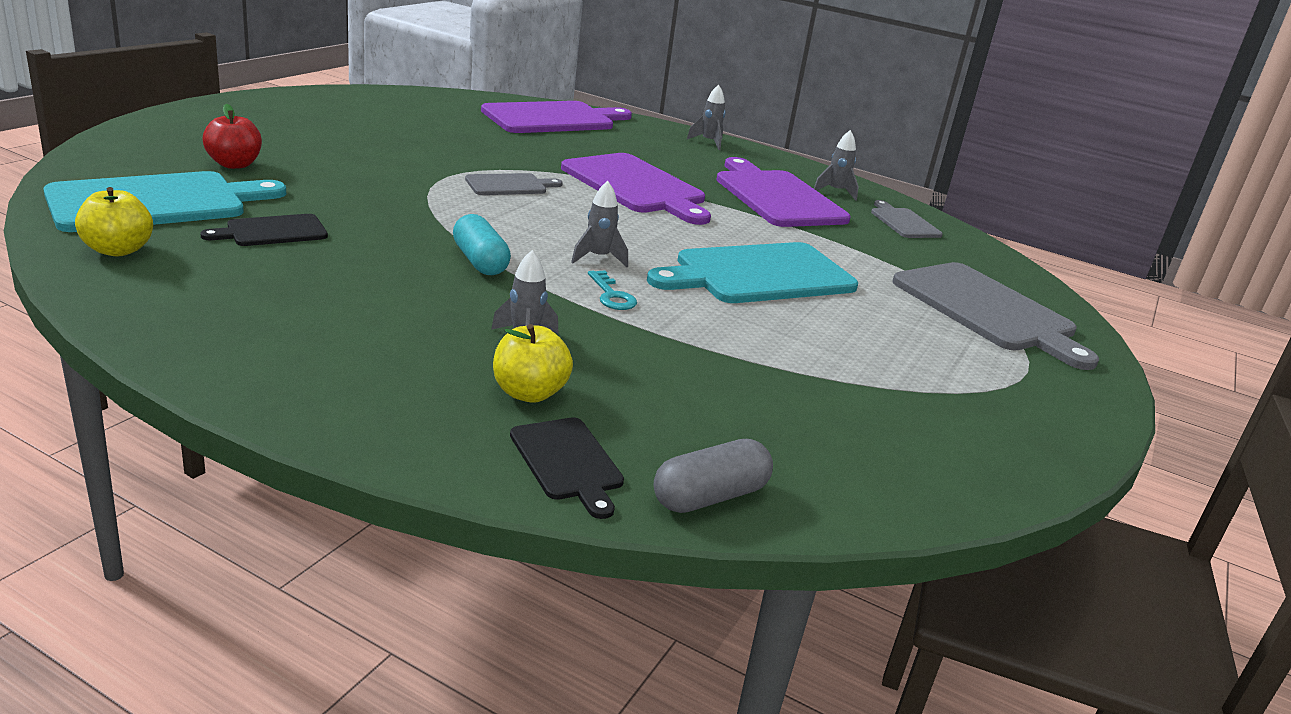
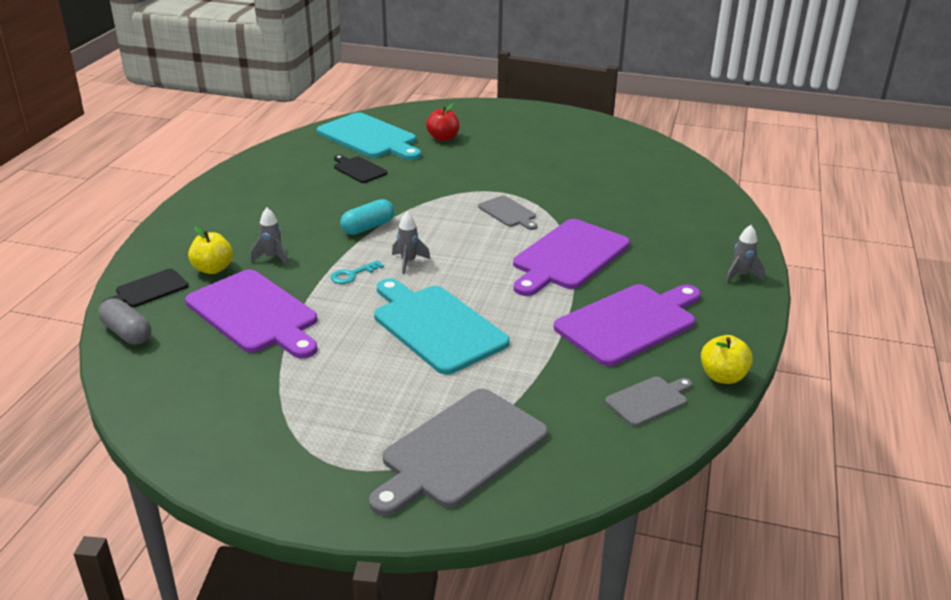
camera: 80 degrees right, 5 degrees up
yellow apple [75,187,153,256] -> yellow apple moved to [701,335,753,384]
purple cutting board [481,101,632,133] -> purple cutting board moved to [185,269,318,359]
grey rocket [814,130,859,201] -> none

